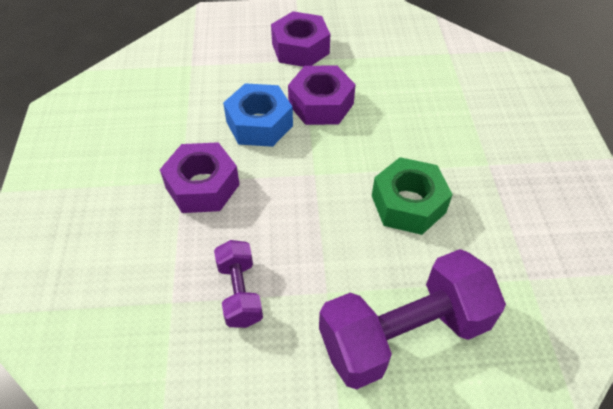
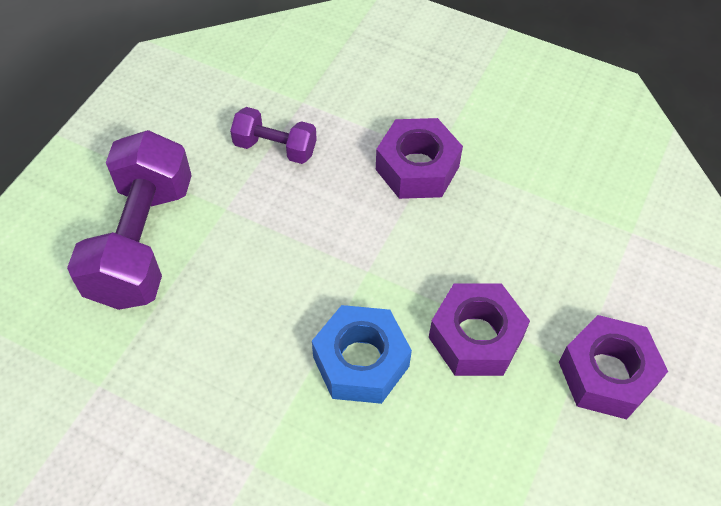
camera: 120 degrees right, 5 degrees up
blue nut [223,83,293,147] -> blue nut moved to [312,305,412,404]
green nut [372,157,453,235] -> none

